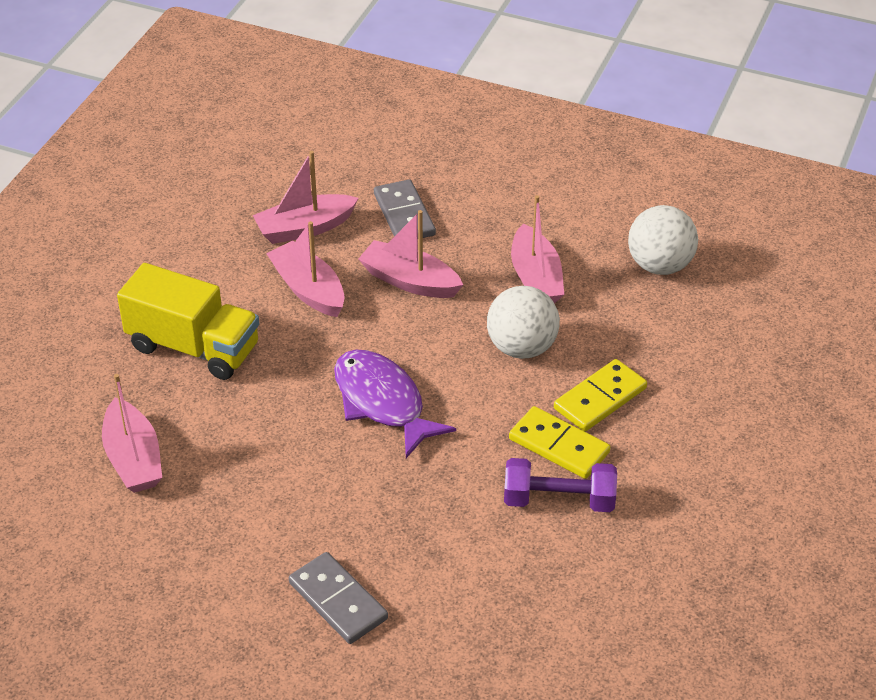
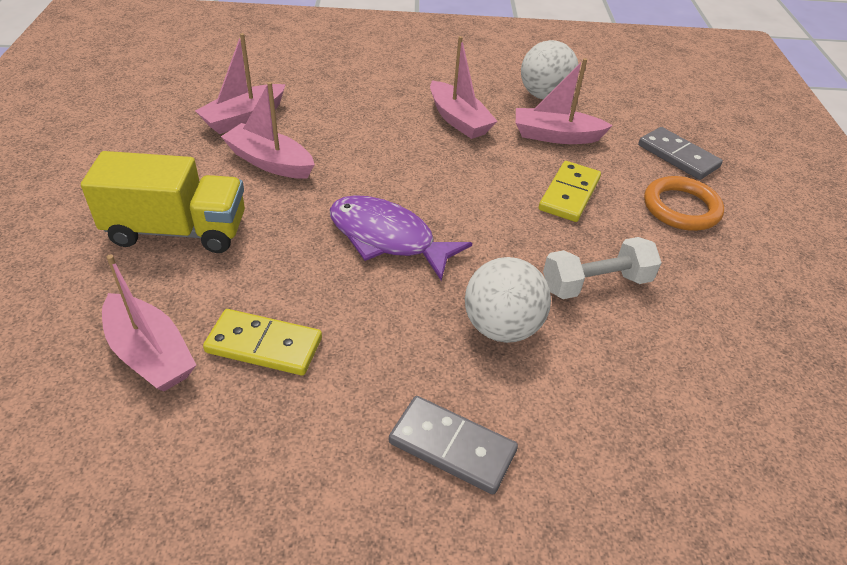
camera: 25 degrees left, 0 degrees up
pink boat [359,210,463,298] -> pink boat moved to [516,58,613,144]
grey domino [374,180,436,238] -> grey domino moved to [638,127,723,180]
white ball [487,286,560,359] -> white ball moved to [465,257,551,343]
purple dumbbell [504,458,617,512] -> white dumbbell [543,237,662,299]
yellow domino [509,406,610,479] -> yellow domino moved to [203,309,322,375]
none -> orange ring [644,176,724,231]

